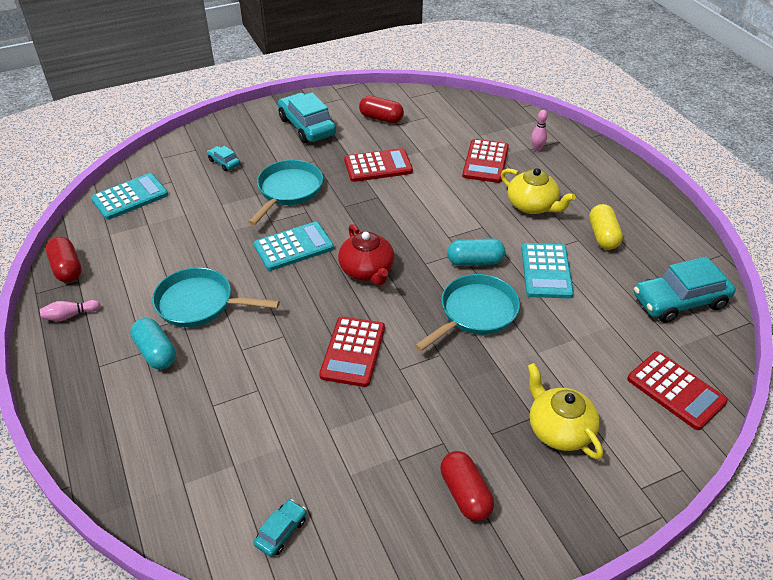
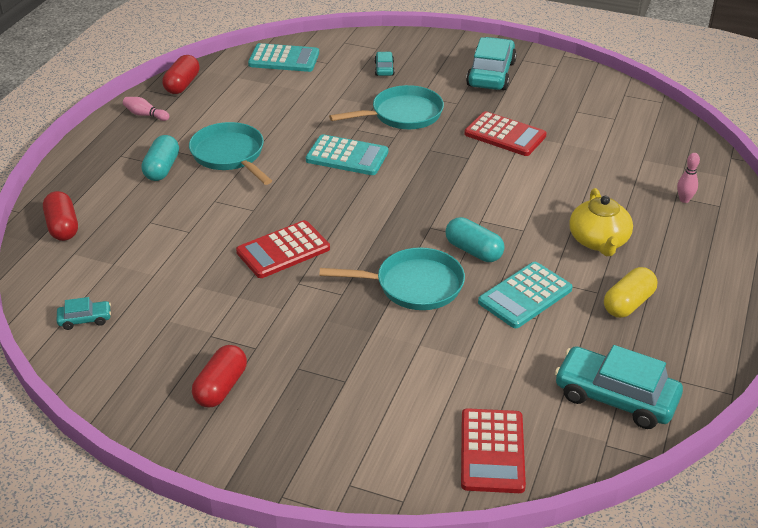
camera: 45 degrees right, 5 degrees down
red teapot [338,224,395,285] -> none
red capsule [359,96,404,123] -> red capsule moved to [43,191,78,241]
red calculator [462,139,509,183] -> none
yellow teapot [528,363,603,459] -> none

